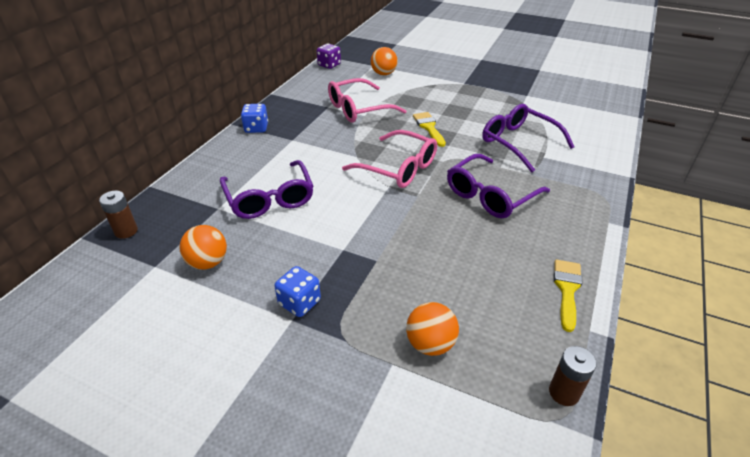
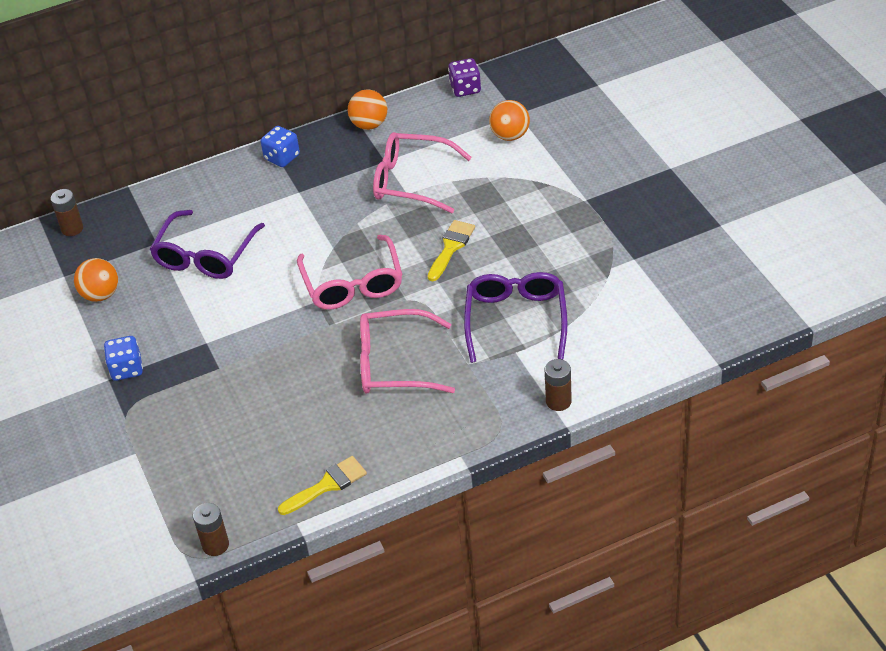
camera: 45 degrees right, 5 degrees up
orange ball [406,302,459,356] -> orange ball moved to [348,89,387,130]
purple glasses [447,154,550,218] -> pink glasses [360,309,455,394]
none -> brown battery [545,359,572,411]

